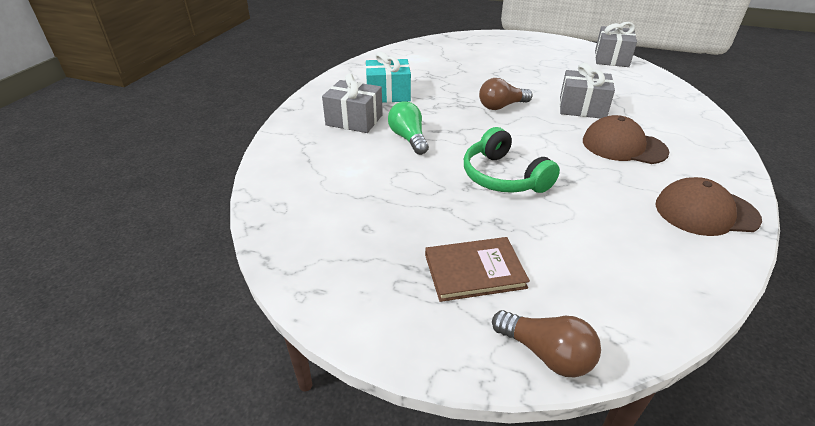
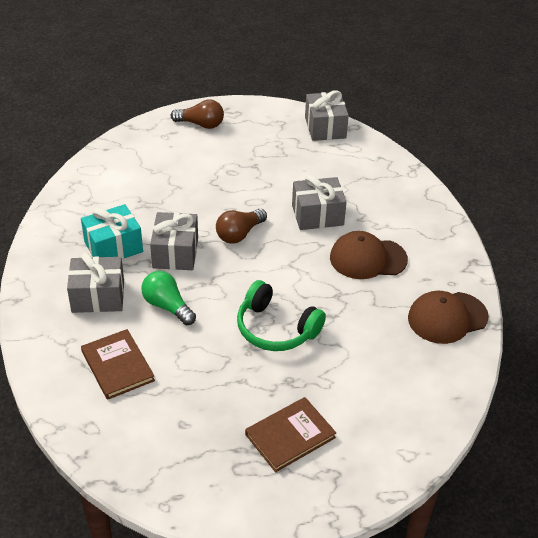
camera: 25 degrees left, 5 degrees up
brown light bulb [492,310,601,377] -> brown light bulb moved to [171,100,224,129]
none -> brown book [81,329,155,400]
none -> grey gift [150,212,198,270]

